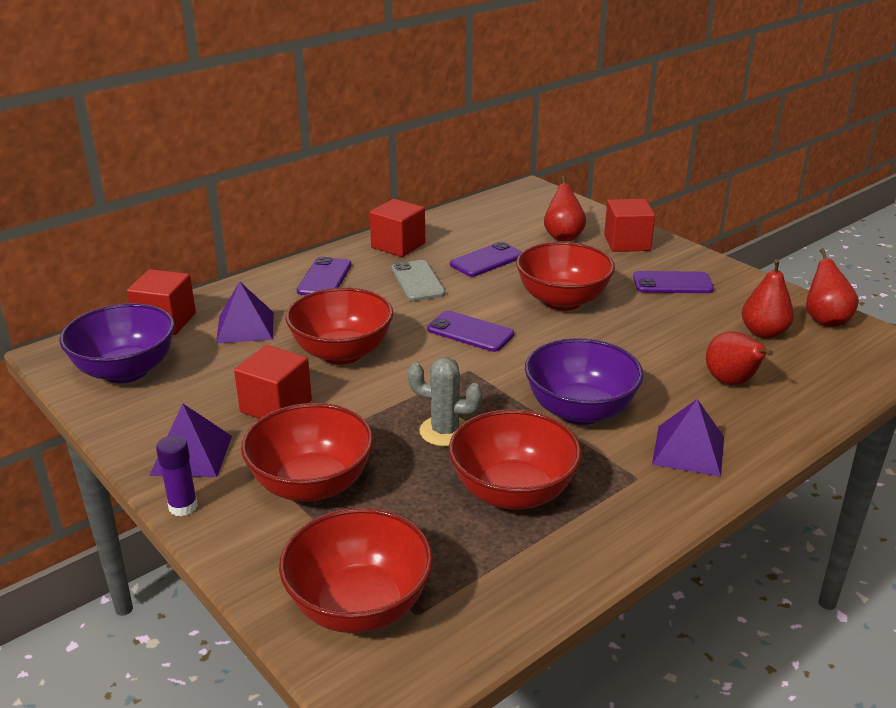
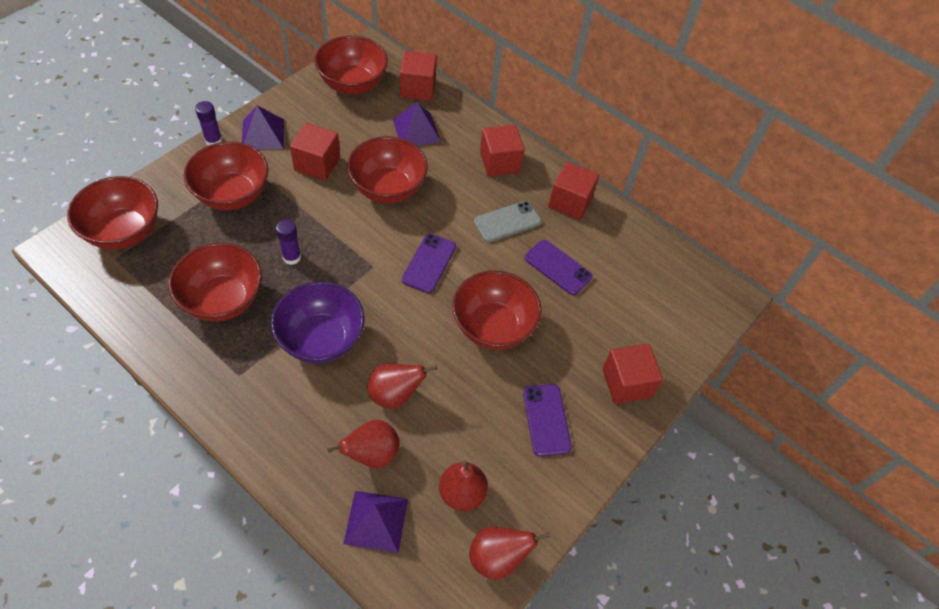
camera: 75 degrees right, 25 degrees up
purple bowl [60,303,175,383] -> red bowl [314,36,388,94]
purple phone [297,257,352,295] -> red cube [480,124,525,177]
grey cactus [408,357,482,446] -> purple glue stick [276,219,301,265]
red pear [544,176,586,242] -> red pear moved to [367,364,437,409]
purple pyramid [652,399,724,477] -> purple pyramid moved to [343,491,408,553]

